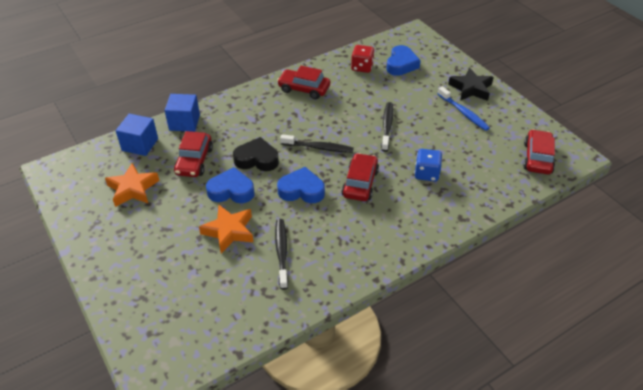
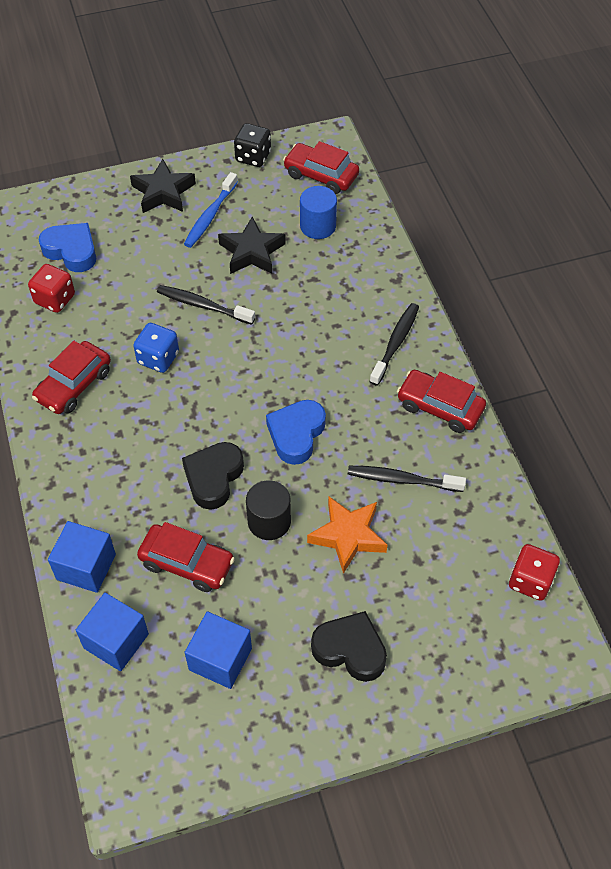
camera: 75 degrees left, 10 degrees up
orange star [105,163,159,207] -> blue cube [184,611,252,689]
blue heart [206,167,255,203] -> black cylinder [246,480,291,540]
black toothbrush [280,134,354,153] -> black toothbrush moved to [369,303,419,386]
red car [342,153,379,201] -> red car moved to [397,370,486,433]
blue dice [414,149,442,182] -> blue dice moved to [133,323,179,373]
blue toothbrush [438,86,490,131] -> blue toothbrush turned 135 degrees clockwise [184,172,238,248]
none -> black star [218,217,286,274]
none -> black dice [234,123,271,167]
none -> blue cylinder [300,186,337,239]
none -> black heart [311,611,387,682]
none -> red dice [509,544,560,600]

